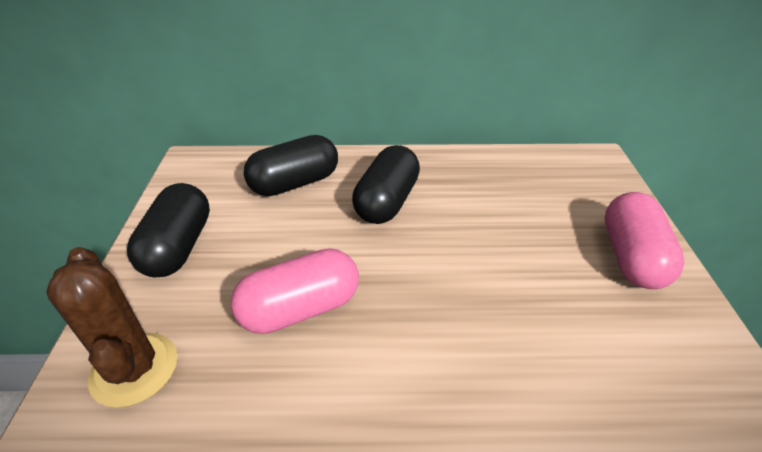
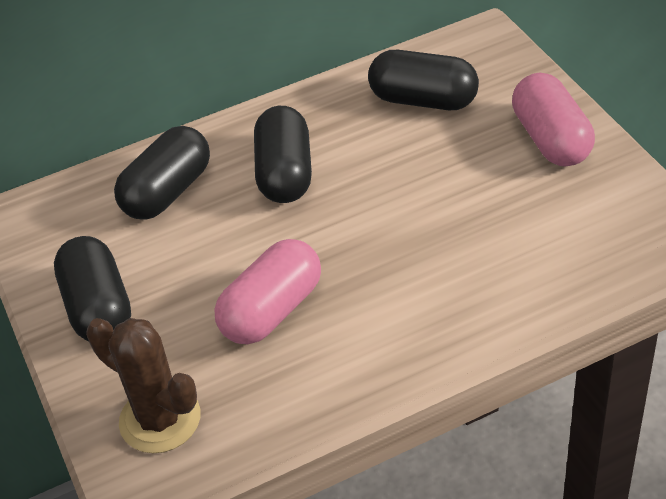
camera: 20 degrees left, 5 degrees up
none -> black capsule [368,50,479,110]

